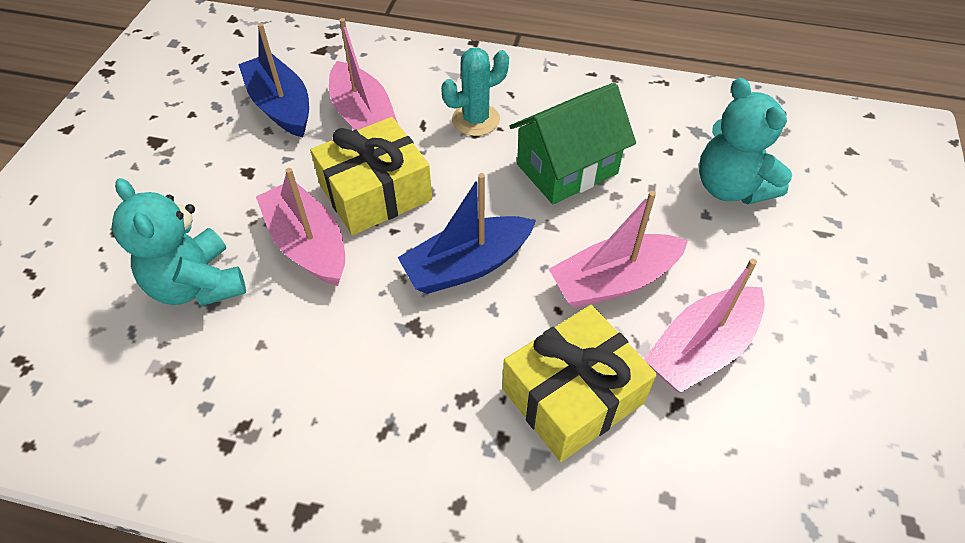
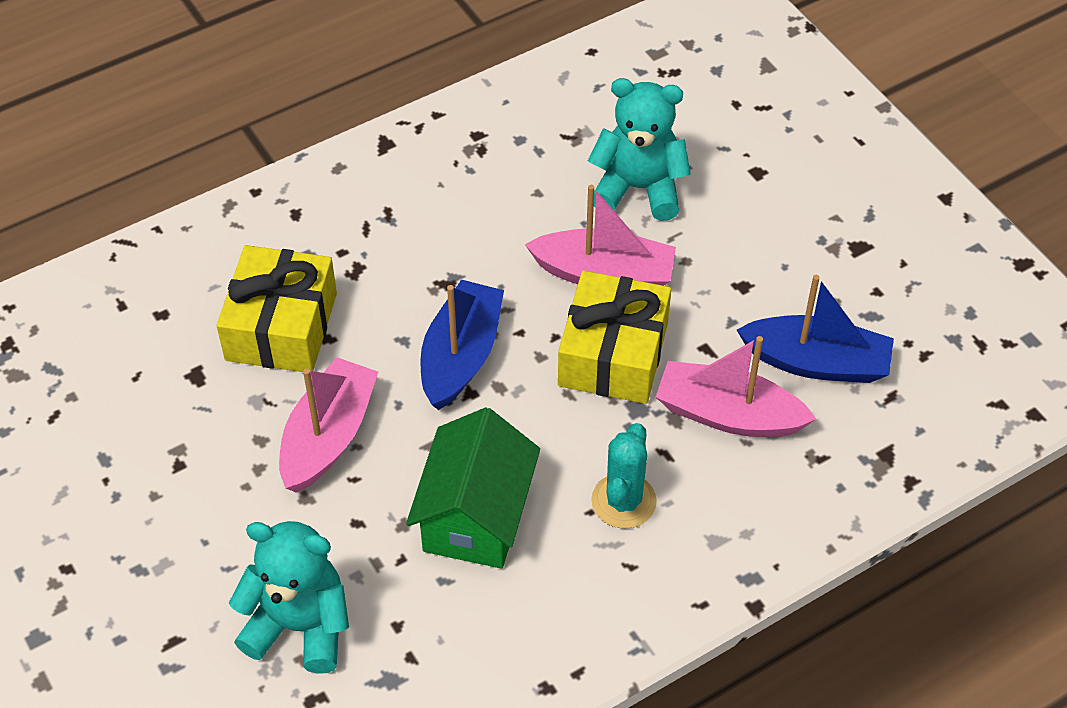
camera: 135 degrees right, 0 degrees up
pink boat [644,259,765,393] -> none

